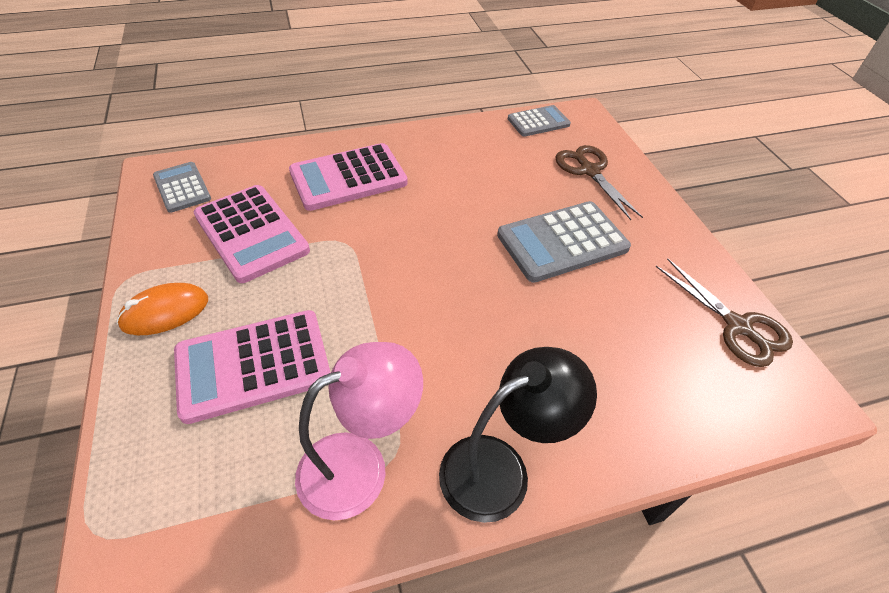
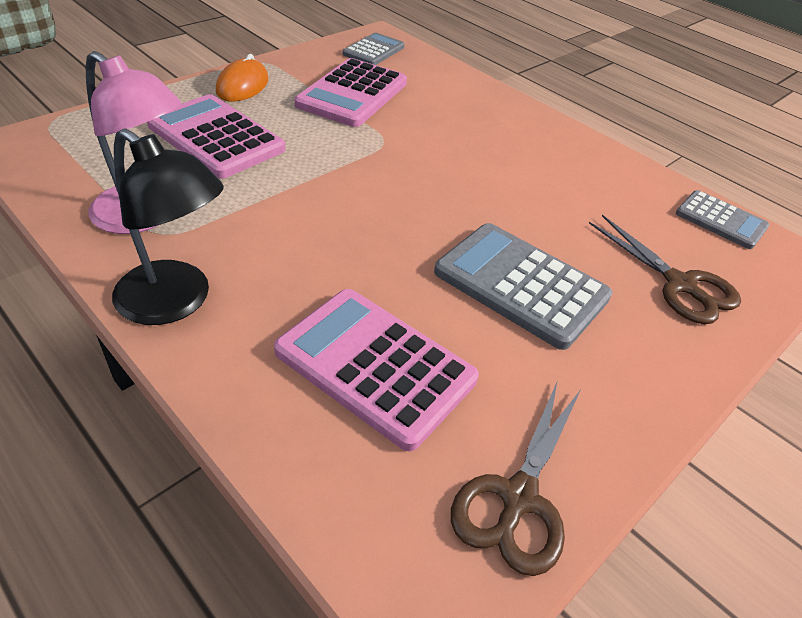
camera: 60 degrees right, 5 degrees down
orange mouse [117,283,208,335] -> orange mouse turned 75 degrees clockwise [216,54,268,102]
pink calculator [289,143,408,211] -> pink calculator moved to [274,289,479,451]
brown scissors [555,145,643,220] -> brown scissors turned 105 degrees clockwise [589,215,741,324]

